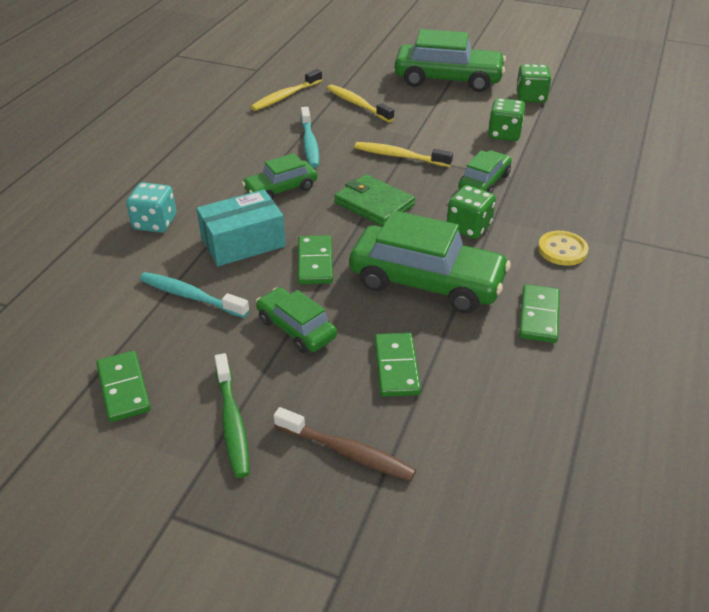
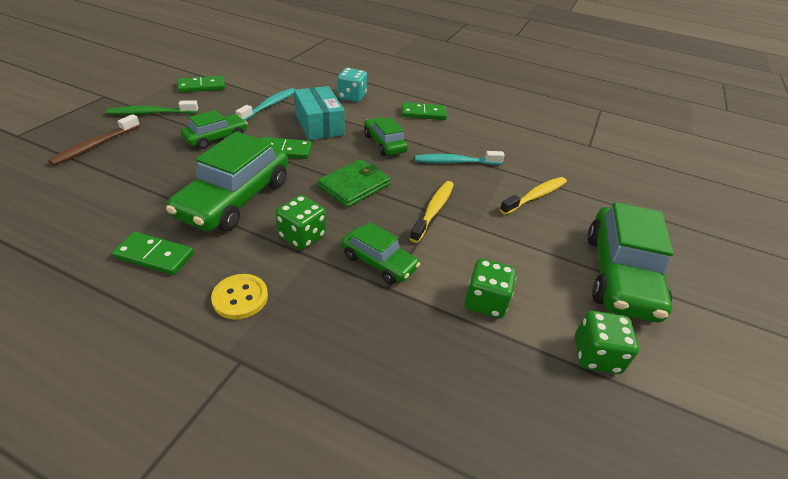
camera: 90 degrees right, 0 degrees up
yellow toothbrush [251,69,322,111] -> none
green domino [374,333,421,397] -> green domino moved to [402,102,447,120]

